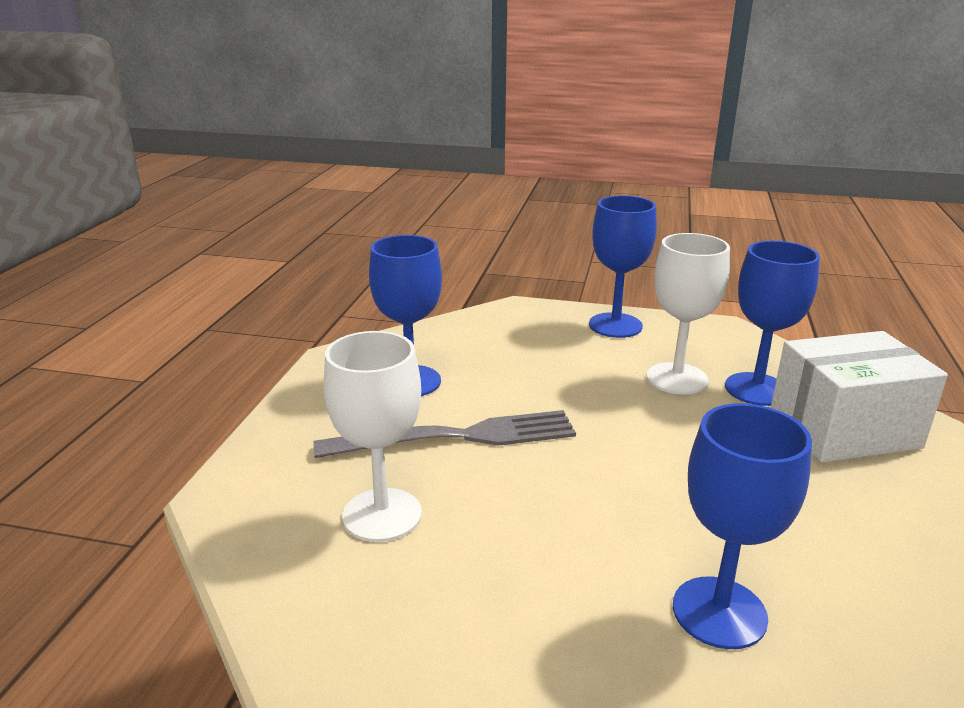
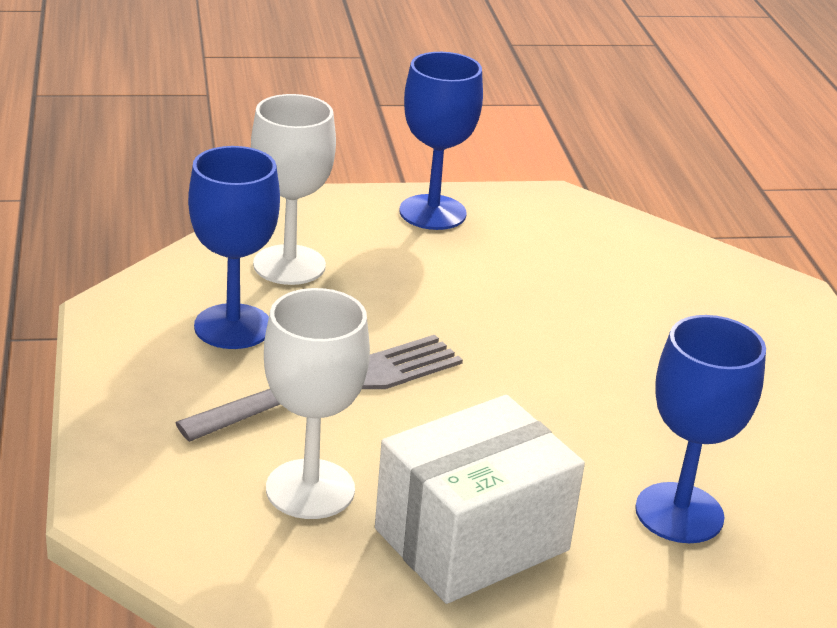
camera: 25 degrees left, 5 degrees up
white goblet [647,233,730,394] -> white goblet moved to [251,94,336,285]
blue goblet [725,241,820,406] -> none
white box [771,331,948,463] -> white box moved to [375,395,585,604]

